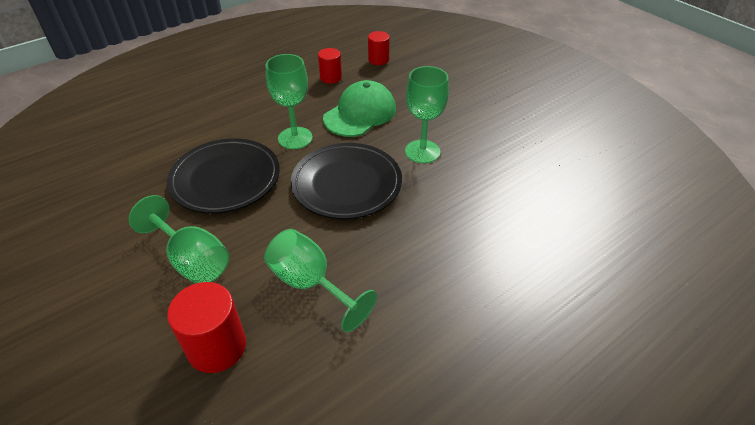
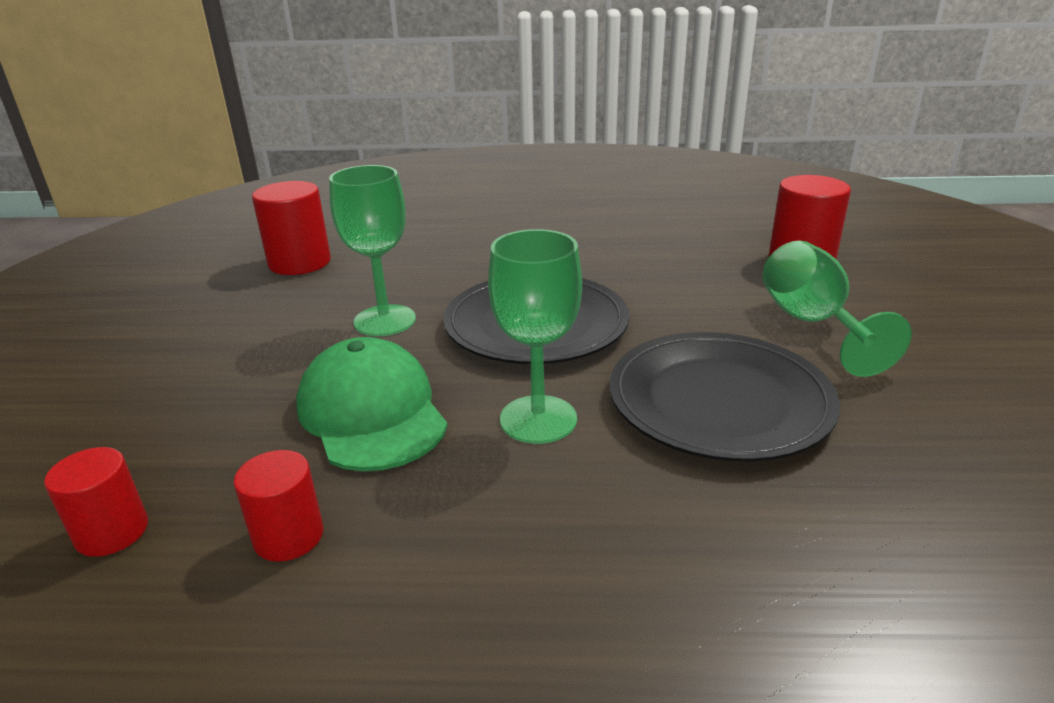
camera: 140 degrees left, 15 degrees down
green goblet [264,229,377,332] -> none
green cap [323,80,396,137] -> green cap turned 75 degrees clockwise [296,337,448,471]
none -> red cylinder [252,181,331,275]

